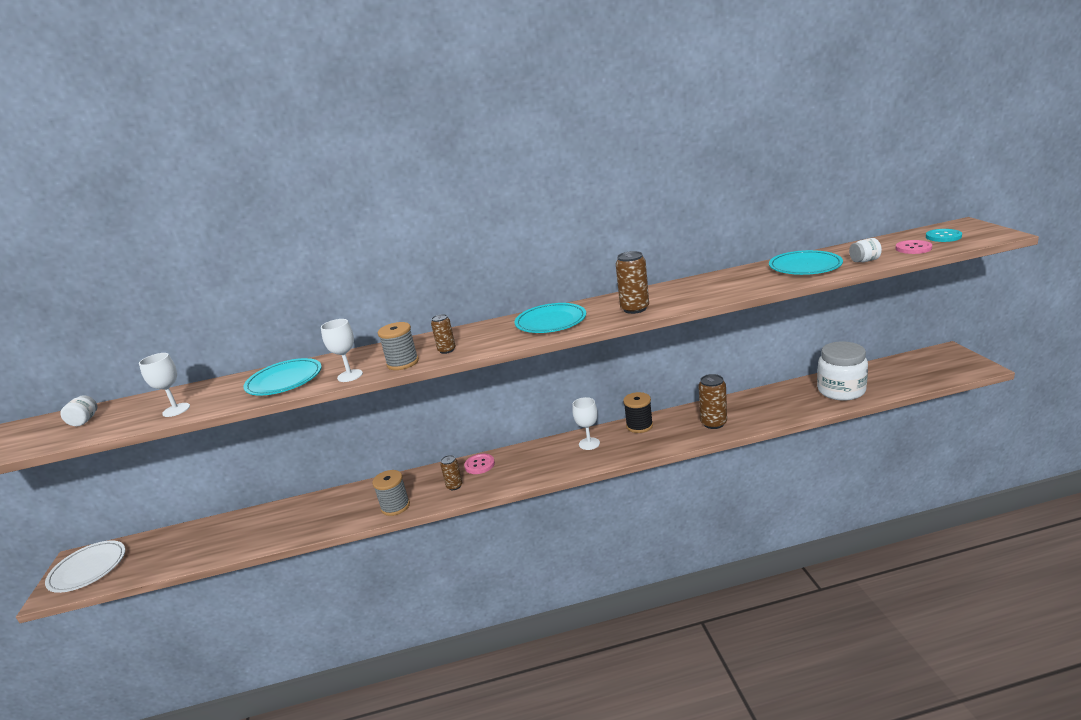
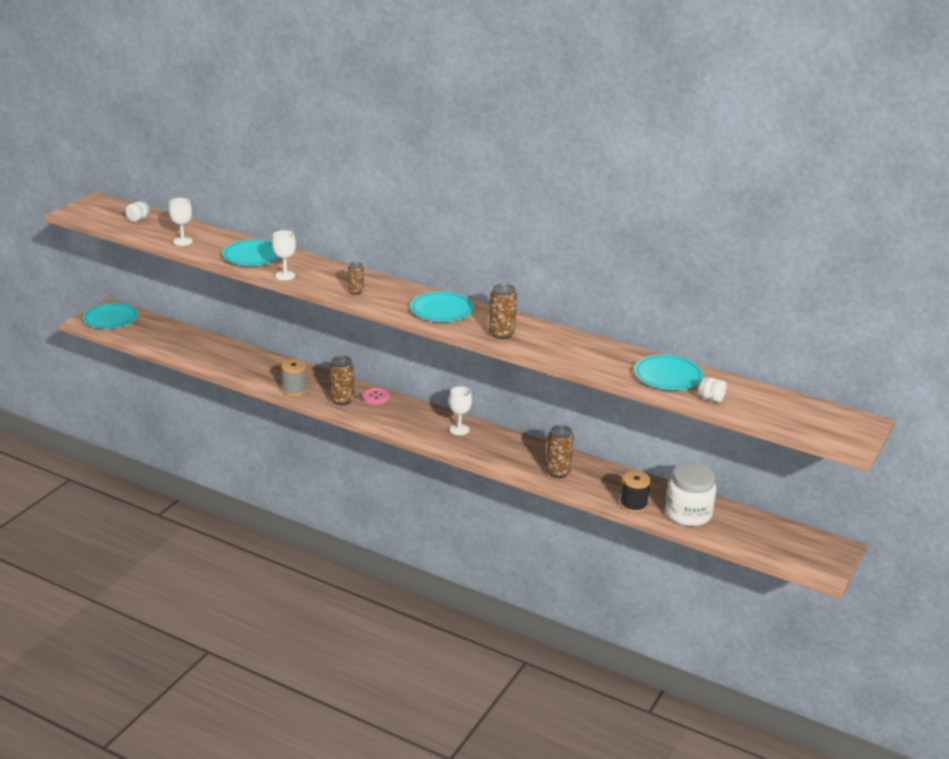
camera: 35 degrees right, 5 degrees up
white plate [45,540,125,593] -> turquoise plate [83,303,138,329]
grey spool [378,322,419,370] -> none
brown can [440,455,462,490] -> brown can [330,356,354,405], size x1.61
black spool [623,392,653,433] -> black spool moved to [620,471,651,513]
pink button [896,240,932,254] -> none
turquoise button [926,229,962,242] -> none

